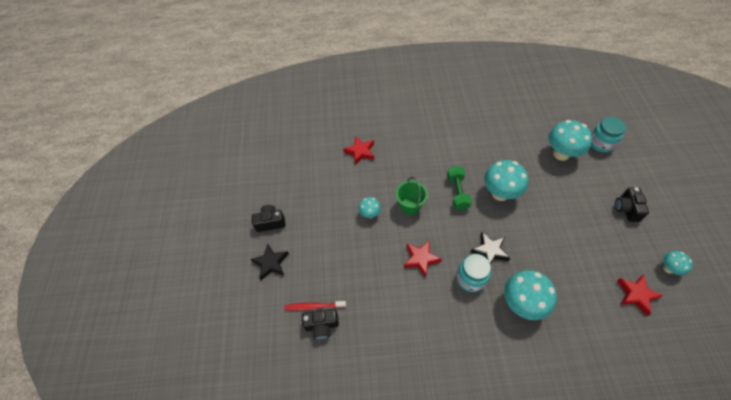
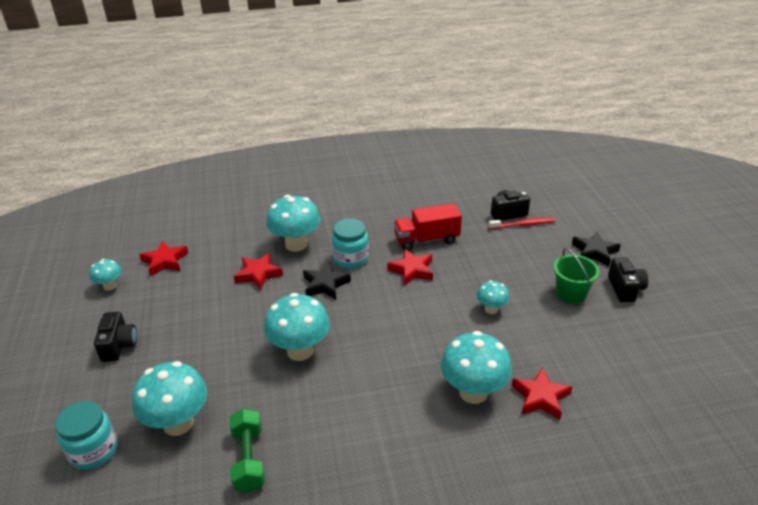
camera: 170 degrees right, 20 degrees down
black camera [252,205,285,232] -> black camera turned 75 degrees counterclockwise [608,257,648,302]
green bucket [396,177,428,215] -> green bucket moved to [553,248,600,304]
green dumbbell [447,166,472,210] -> green dumbbell moved to [229,408,265,492]
none -> red star [234,253,283,290]
none -> red truck [394,203,462,251]
none -> turquoise mushroom [441,331,512,404]

